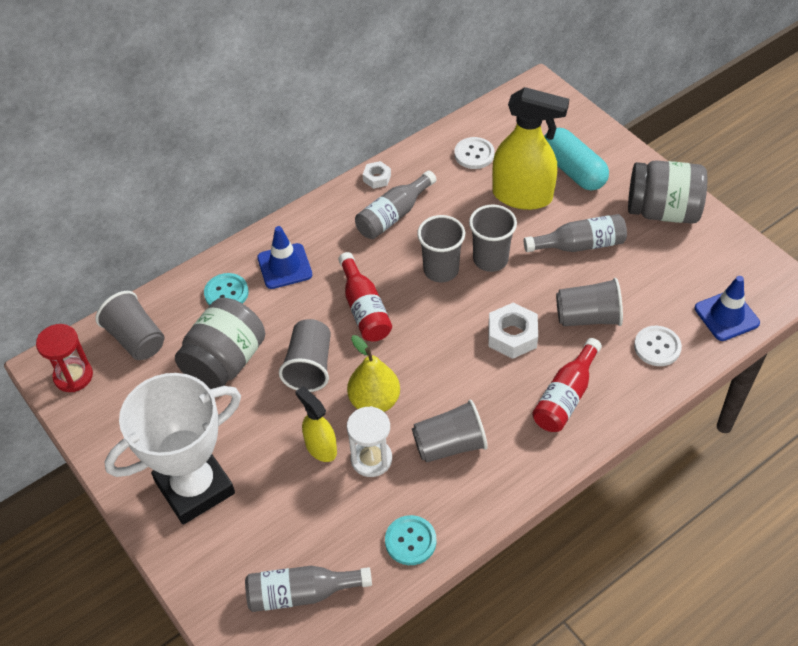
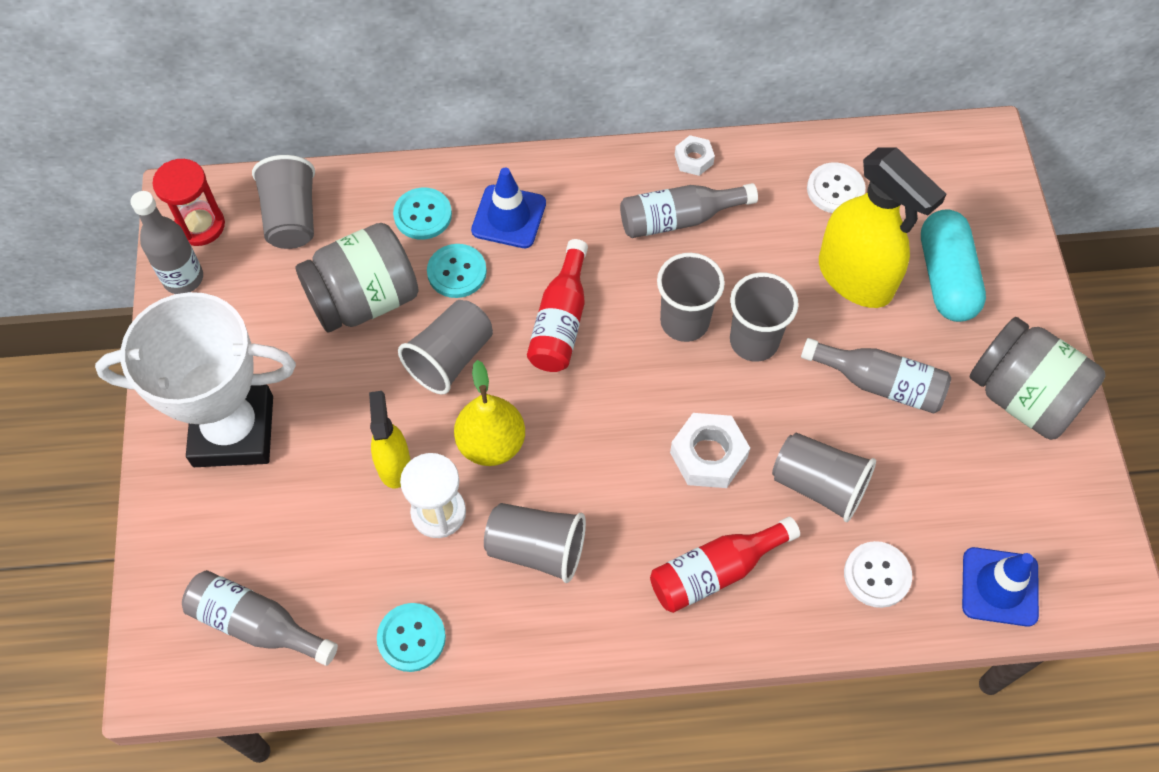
camera: 30 degrees right, 10 degrees up
none -> grey bottle [130,191,203,294]
none -> turquoise button [427,244,487,298]

